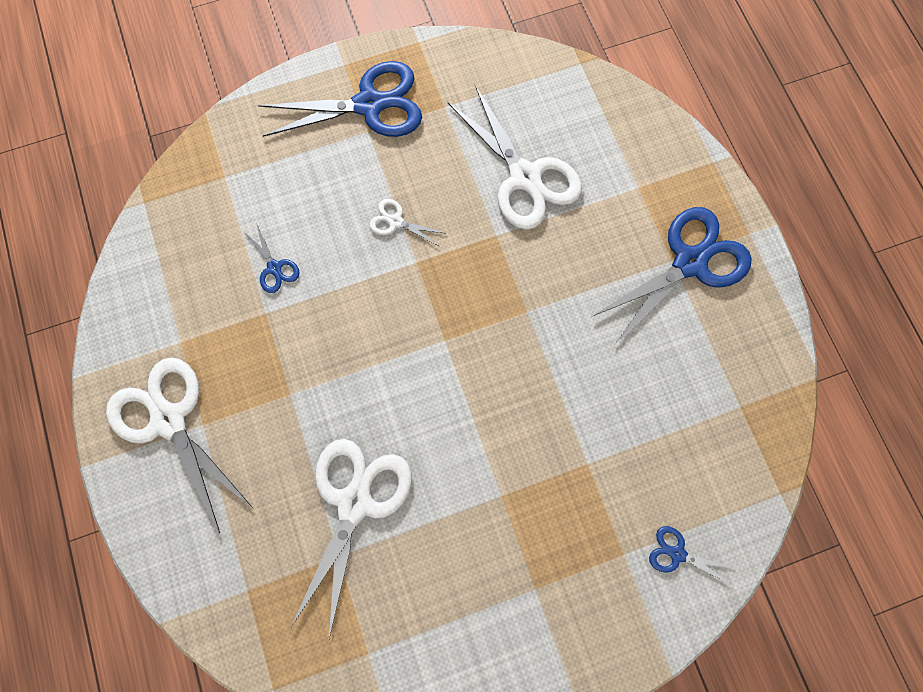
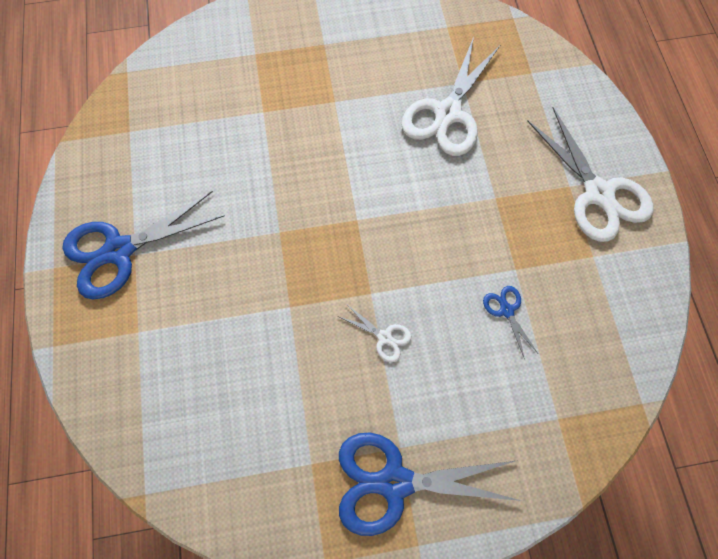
camera: 170 degrees left, 5 degrees down
white scissors [448,85,582,230] -> none
blue scissors [649,526,735,585] -> none

